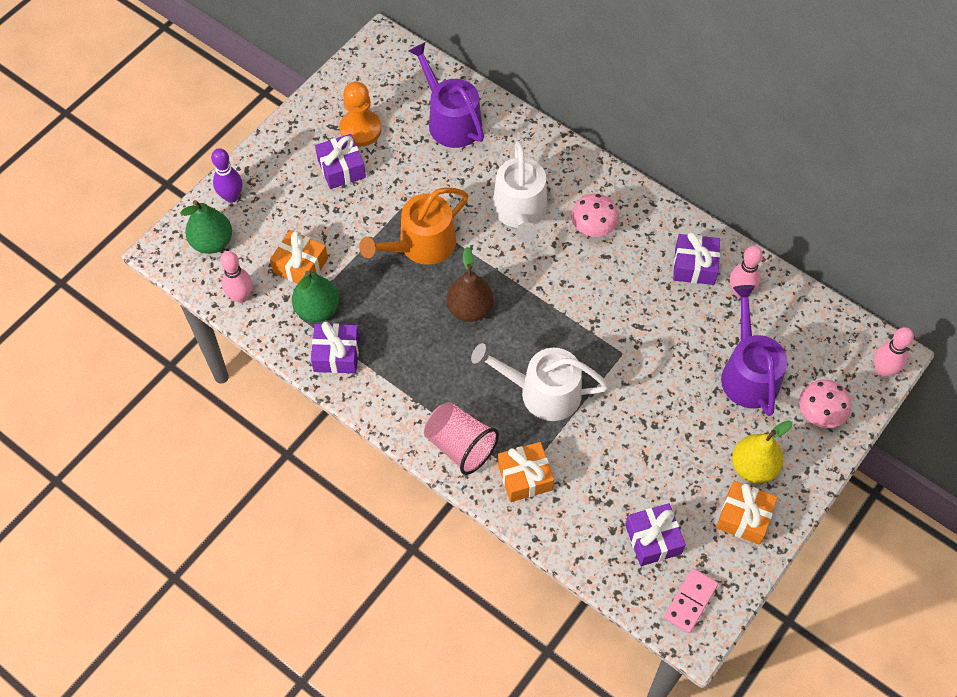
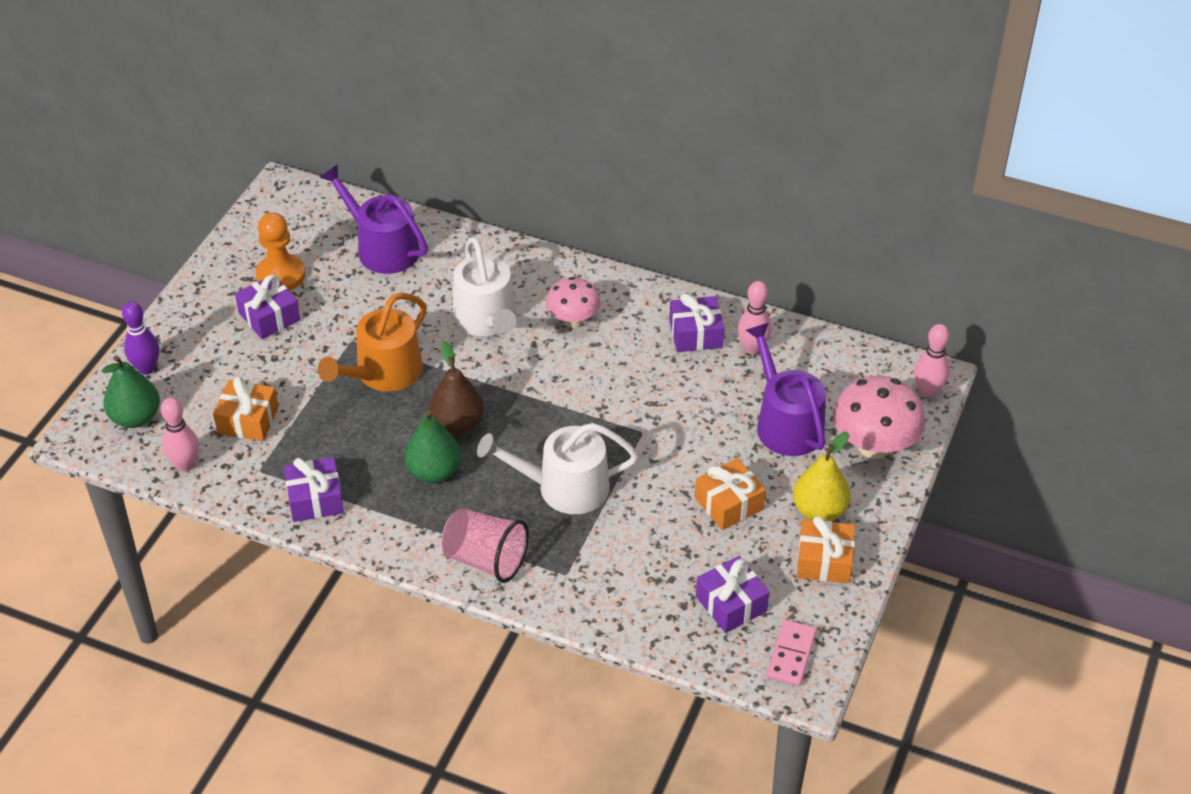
camera: 15 degrees left, 15 degrees down
green pear [292,271,339,322] -> green pear moved to [405,411,461,483]
orange gift [498,442,554,502] -> orange gift moved to [695,458,766,530]
pink mushroom [799,379,851,428] -> pink mushroom [833,376,925,459], size x1.57

